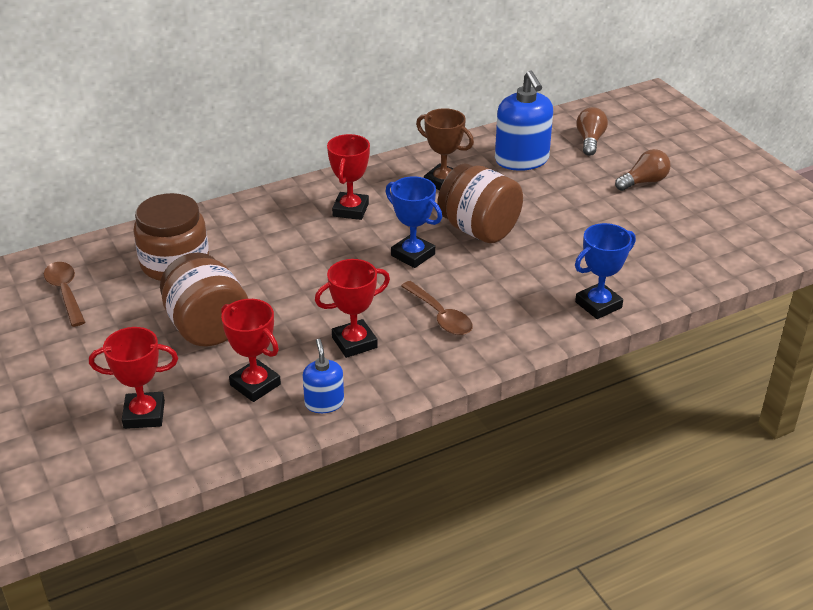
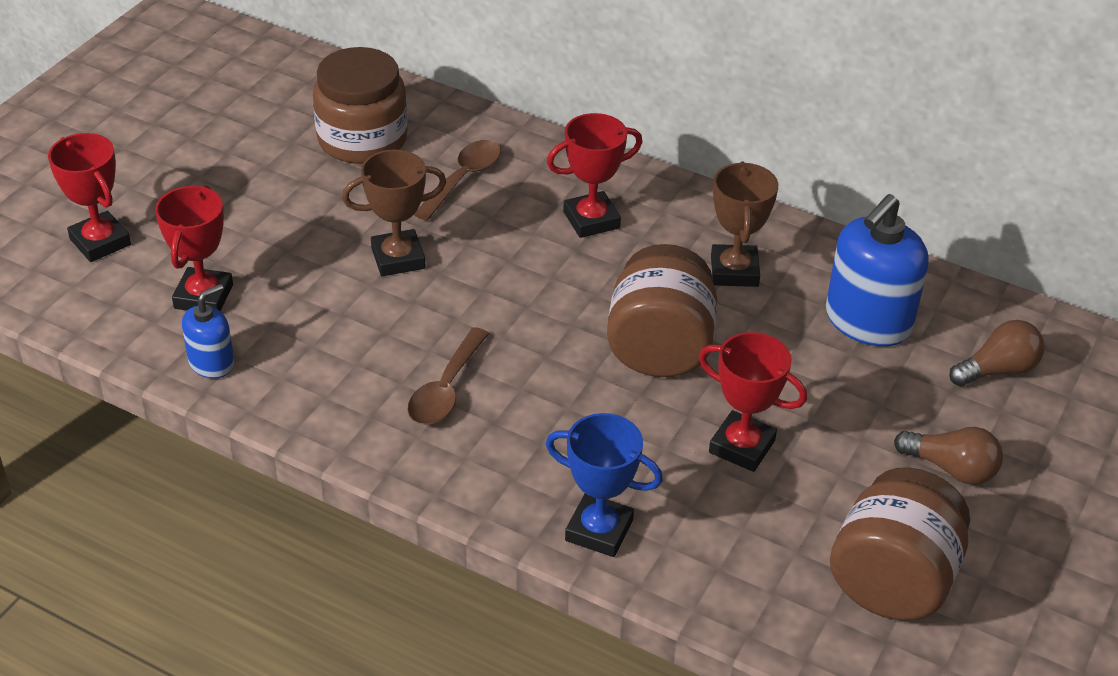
camera: 55 degrees right, 5 degrees up
brown spoon [44,262,85,327] -> brown spoon moved to [414,140,501,221]
brown jar [160,252,248,347] -> brown jar moved to [830,467,970,621]
red trophy [315,259,390,358] -> red trophy moved to [699,332,807,472]
blue trophy [385,176,442,268] -> none
none -> brown trophy [342,150,446,276]

